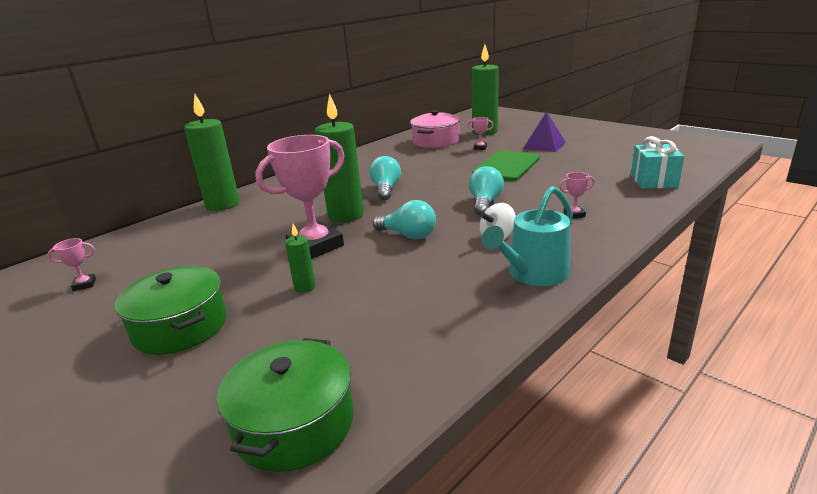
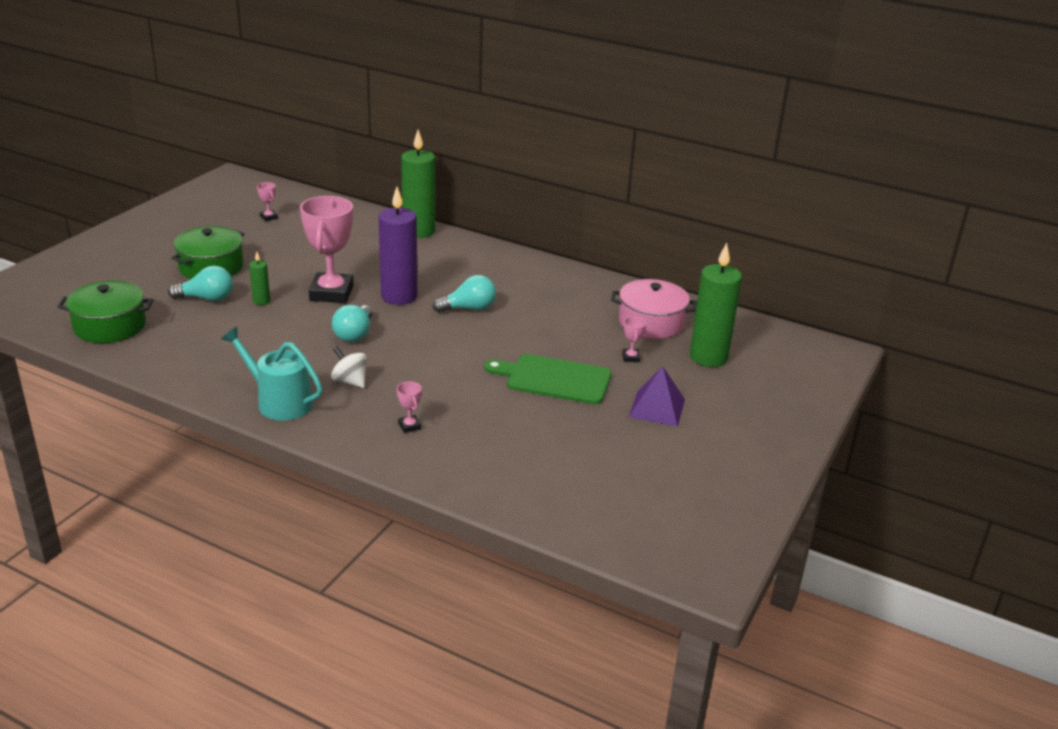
camera: 70 degrees right, 5 degrees up
pink trophy [255,135,345,259] -> pink trophy turned 60 degrees clockwise [300,196,354,303]
green candle [315,93,364,222] -> purple candle [379,187,417,305]
turquoise light bulb [469,166,504,216] -> turquoise light bulb moved to [168,265,233,301]
turquoise gift [631,136,684,189] -> none

